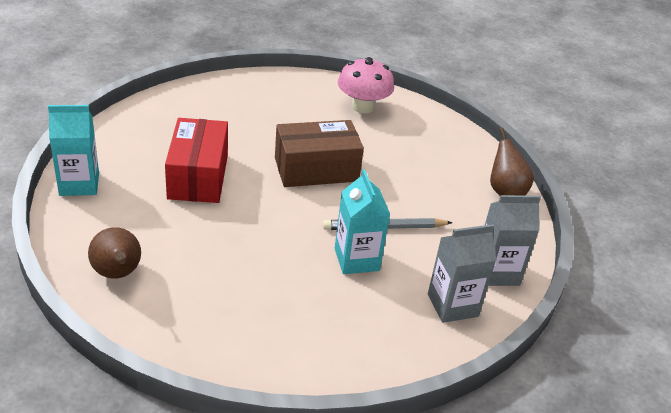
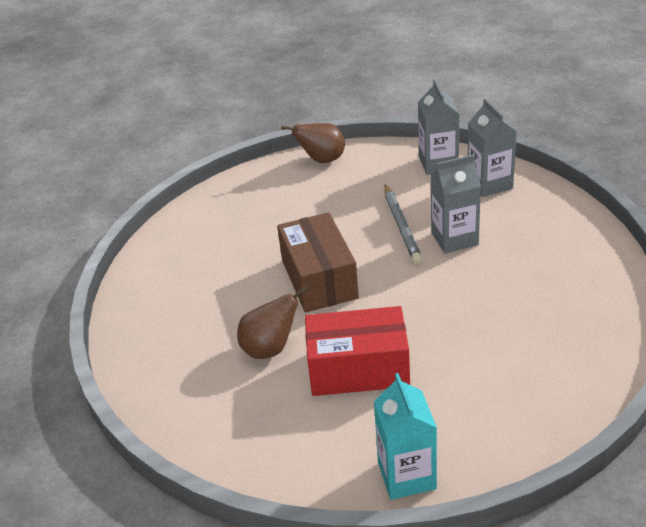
camera: 85 degrees left, 0 degrees up
brown pear [88,227,141,279] -> brown pear moved to [237,286,309,359]
turquoise carton [335,169,390,274] -> grey carton [431,154,481,253]
pink mushroom [338,57,394,113] -> none

